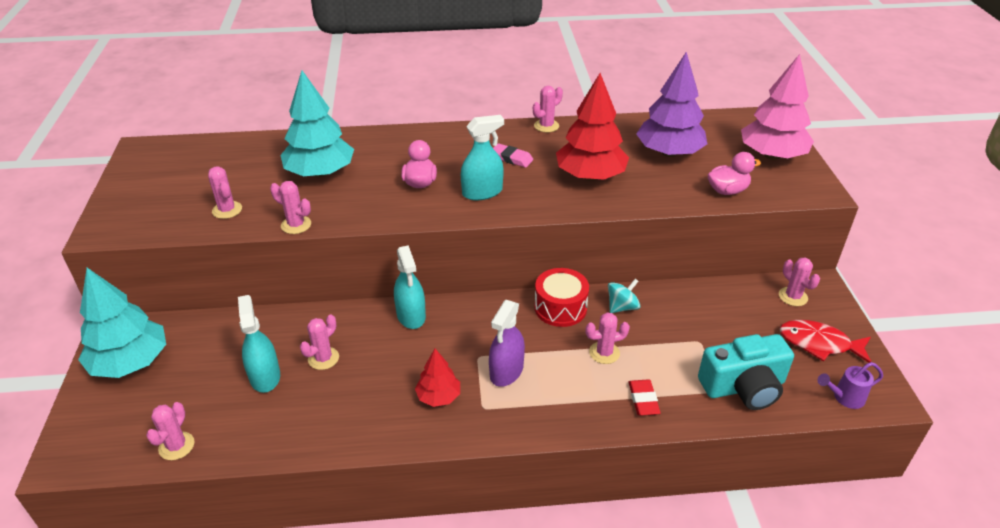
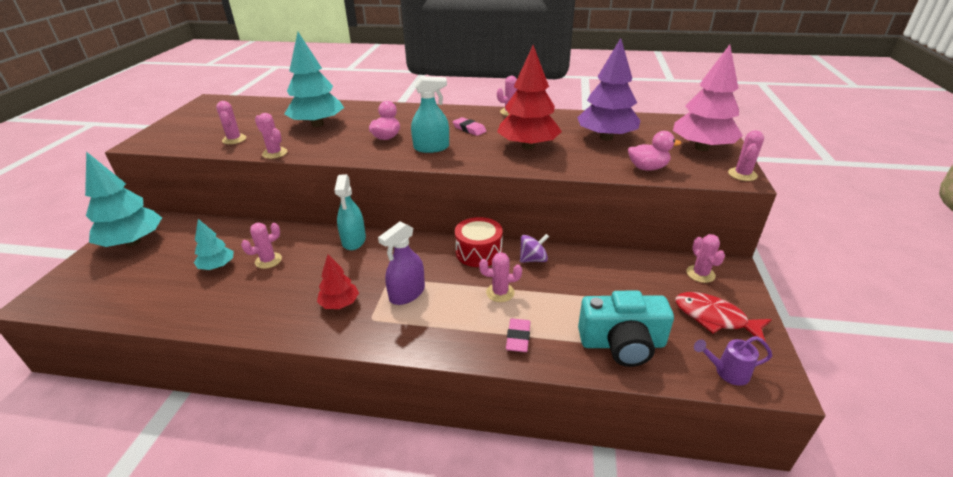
camera: 15 degrees right, 5 degrees down
pink cactus [146,402,195,460] -> pink cactus moved to [728,130,764,181]
turquoise spray bottle [238,295,280,393] -> turquoise tree [194,219,234,270]
turquoise spinning top [608,279,640,313] -> purple spinning top [520,234,549,263]
red eraser [629,379,661,416] -> pink eraser [506,318,531,352]

